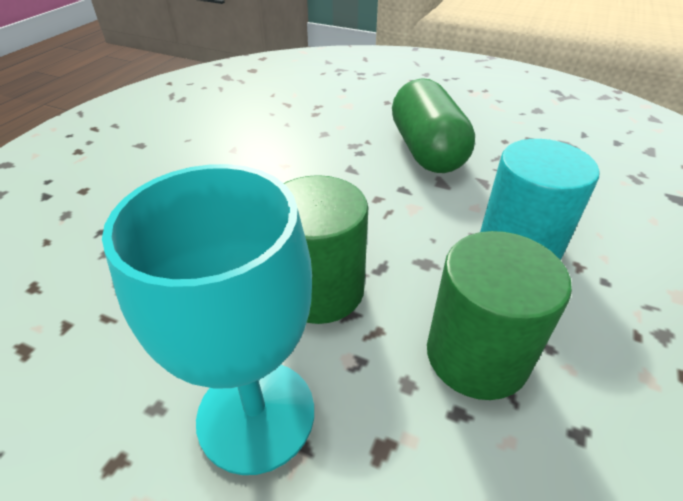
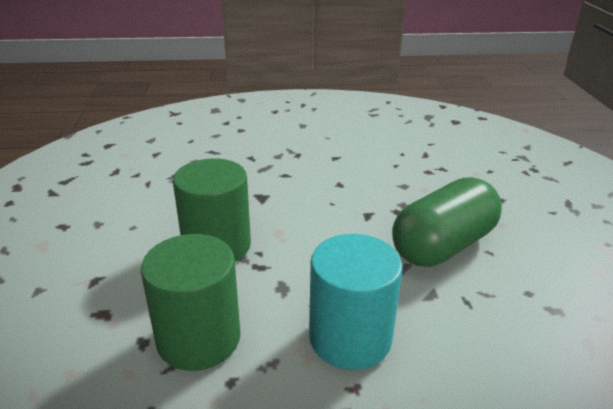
camera: 60 degrees right, 10 degrees down
turquoise goblet [102,164,314,475] -> none

